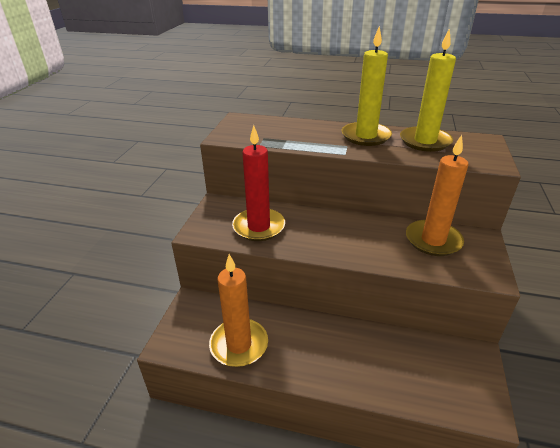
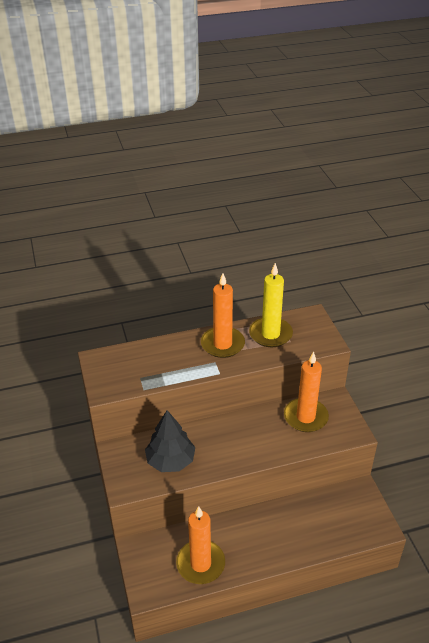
camera: 30 degrees left, 5 degrees up
red candle [232,125,285,241] -> black tree [145,410,195,472]
yellow candle [342,26,392,146] -> orange candle [201,273,245,358]

